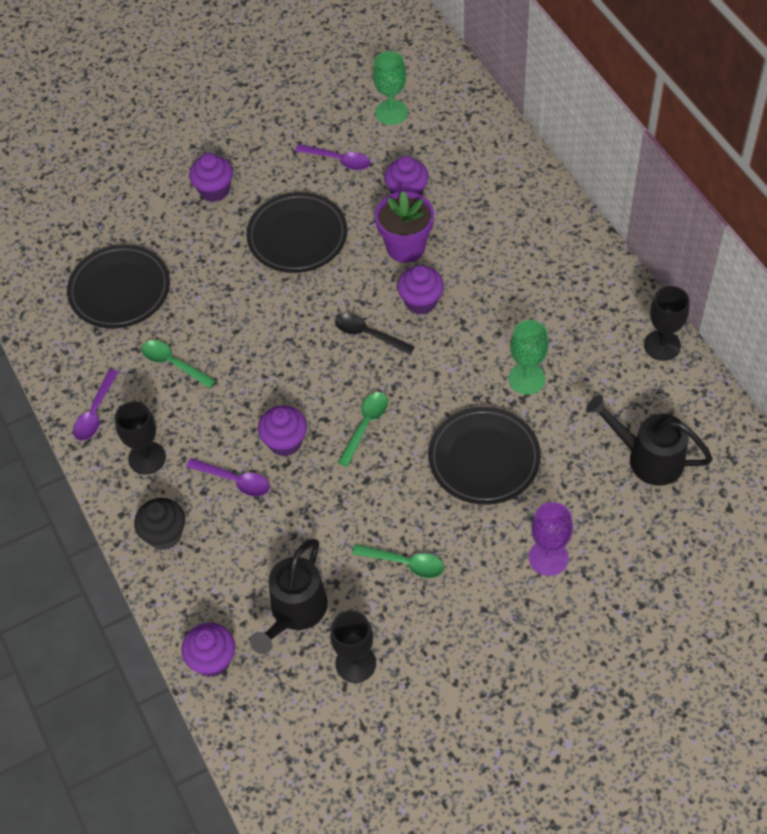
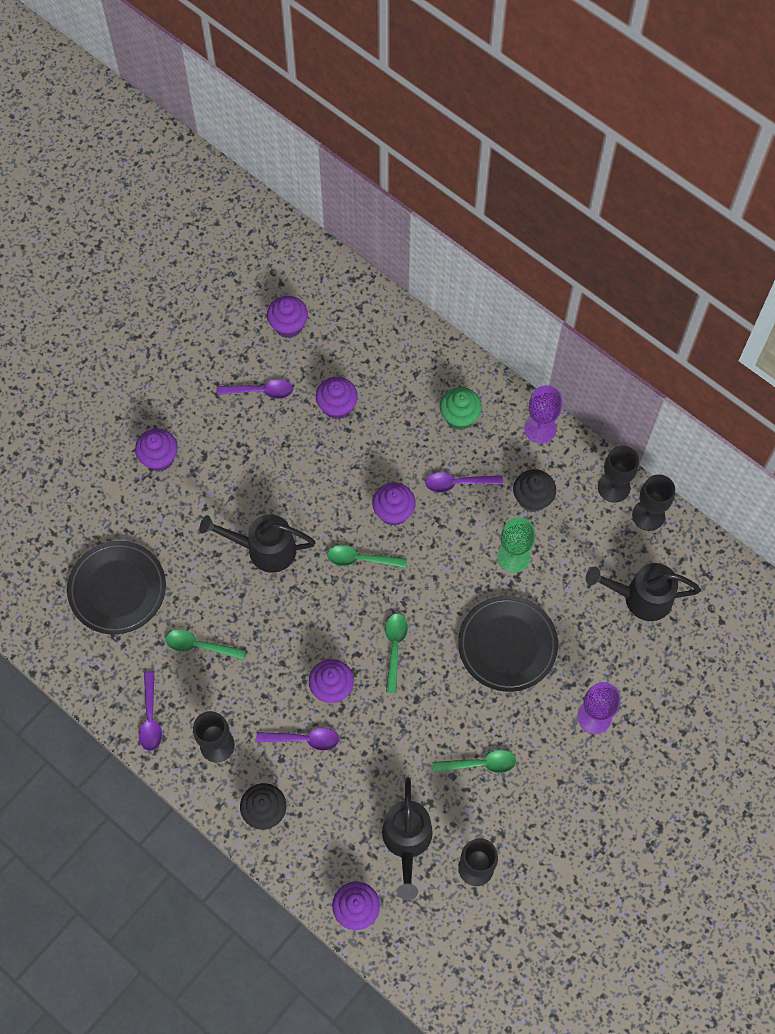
camera: 25 degrees left, 10 degrees up
black plate [246,192,348,273] -> none
black spoon [335,313,415,355] -> green spoon [327,545,407,568]
green goblet [373,51,408,125] -> purple cupcake [267,296,308,338]
purple flower pot [375,191,434,263] -> none
none -> black watering can [199,514,316,573]
none -> purple spoon [425,472,503,493]
none -> green cupcake [440,387,482,430]
none -> black cupcake [513,469,556,512]
none -> purple goblet [524,385,562,444]
none -> black goblet [632,474,675,531]

